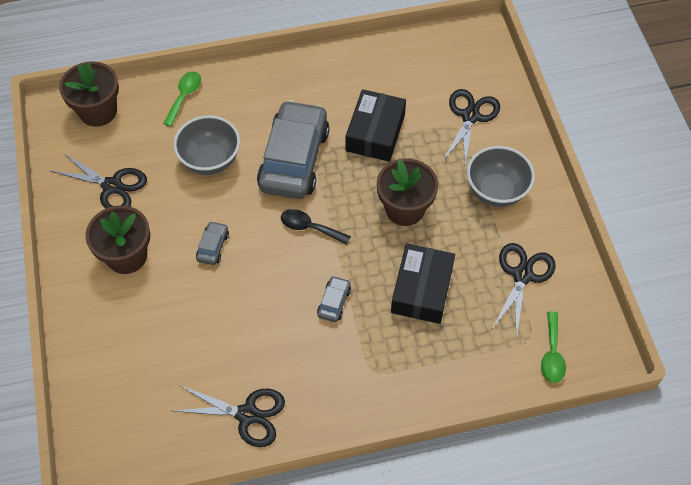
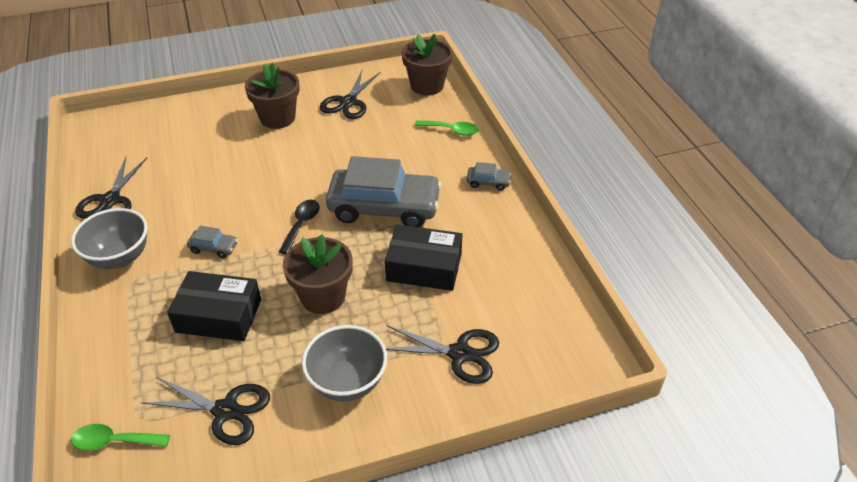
camera: 85 degrees right, 15 degrees down
grey bowl [173,115,240,175] -> grey bowl moved to [71,208,148,269]
grey car [196,221,229,265] -> grey car moved to [467,162,512,191]

